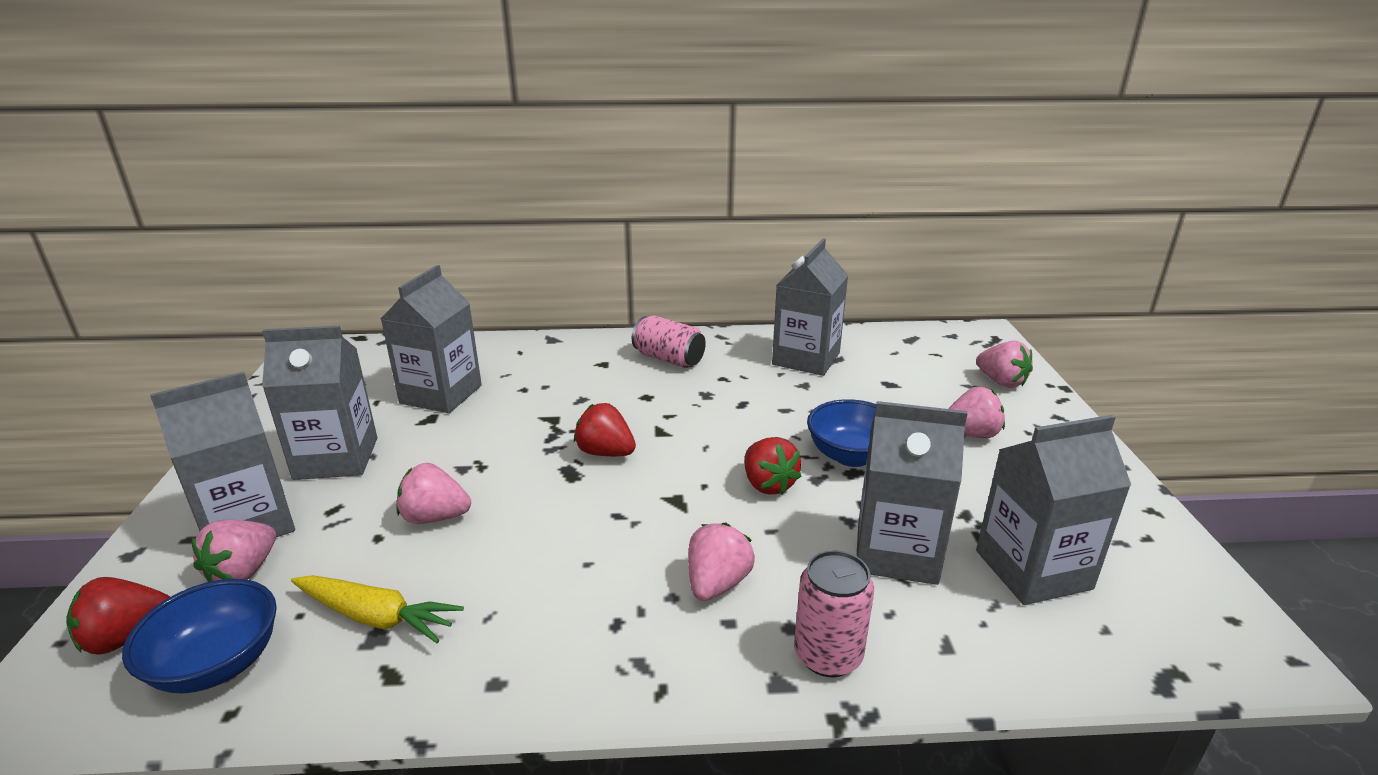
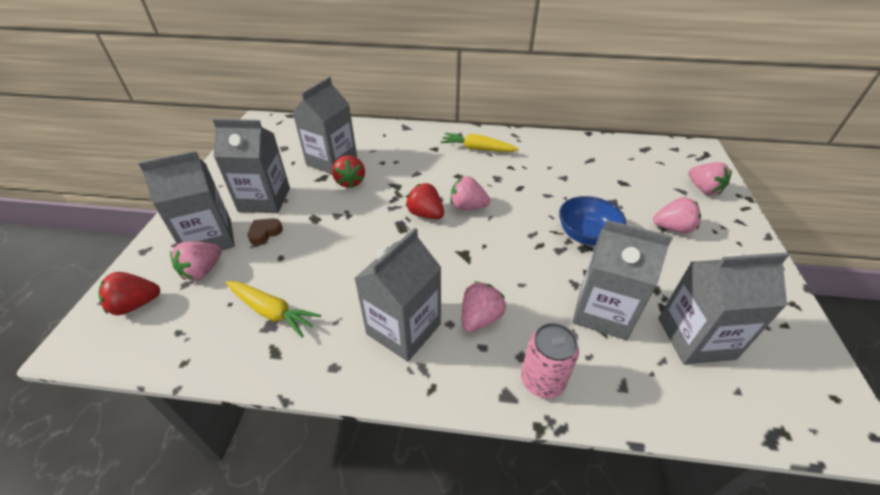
camera: 10 degrees right, 15 degrees up
blue bowl [122,579,277,694] -> none
pink strawberry [397,463,471,524] -> pink strawberry moved to [451,176,490,210]
pink can [632,315,706,368] -> yellow carrot [441,133,519,152]
red strawberry [744,437,802,495] -> red strawberry moved to [332,155,365,188]
grey carton [772,238,848,376] -> grey carton moved to [354,228,441,361]
none -> brown heart [247,218,283,245]

